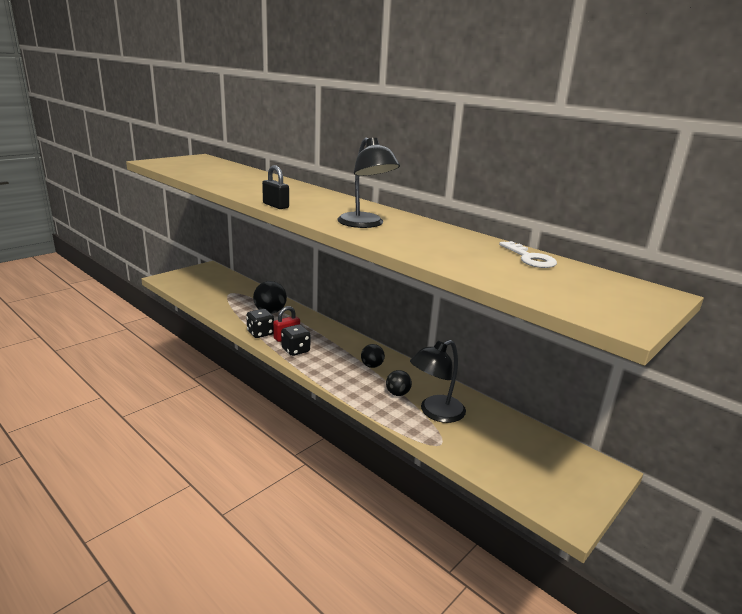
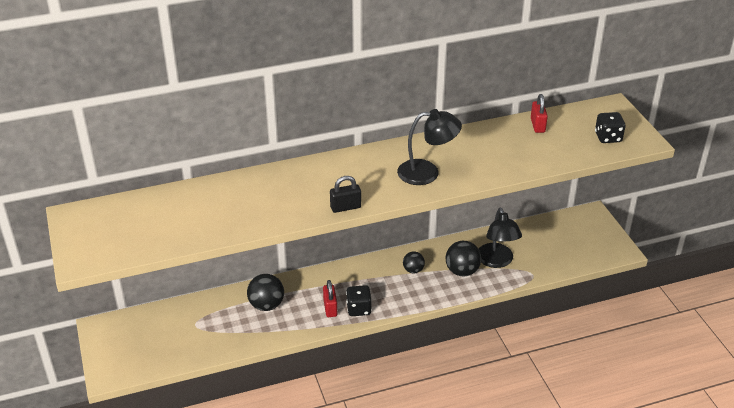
camera: 60 degrees left, 15 degrees up
black dice [246,309,274,338] -> black dice moved to [595,112,626,143]
black ball [386,370,412,396] -> black ball [445,241,481,276], size x1.62
white key [499,241,557,268] -> red padlock [531,94,548,133]

